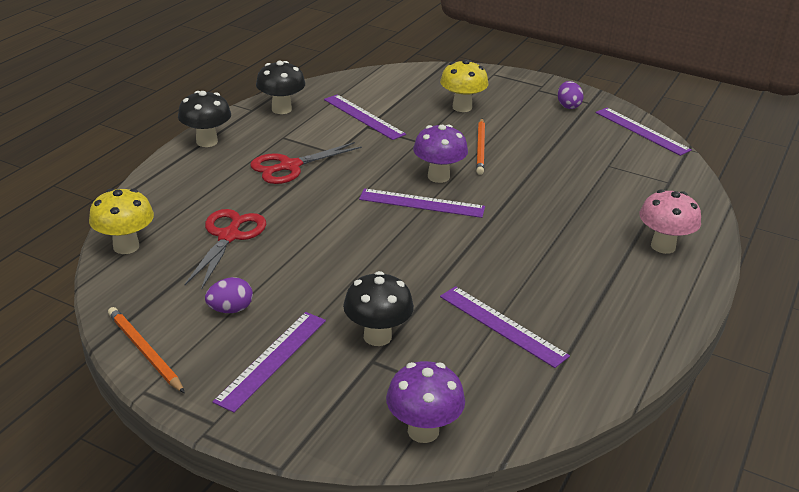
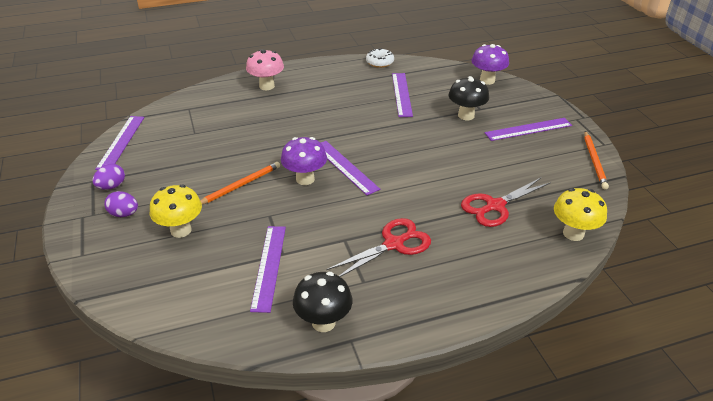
camera: 135 degrees left, 5 degrees up
black mushroom [178,91,231,147] -> none
purple egg [205,277,253,313] -> purple egg moved to [104,191,138,217]
red scissors [250,142,362,184] -> red scissors turned 45 degrees counterclockwise [326,218,431,277]
none -> white donut [366,48,394,68]

